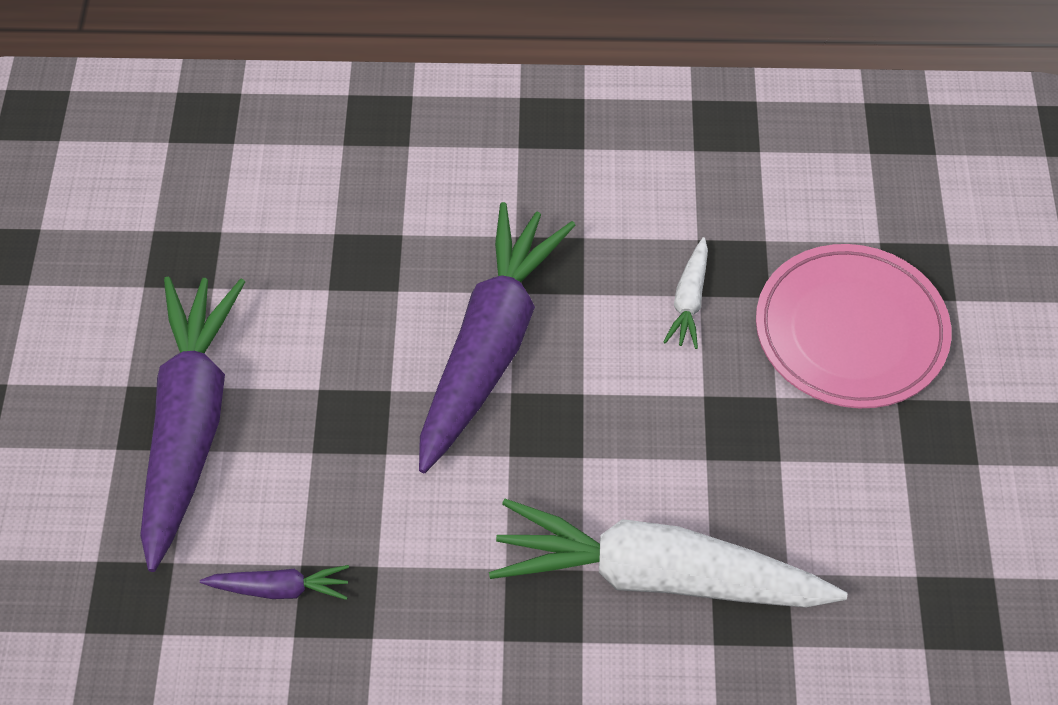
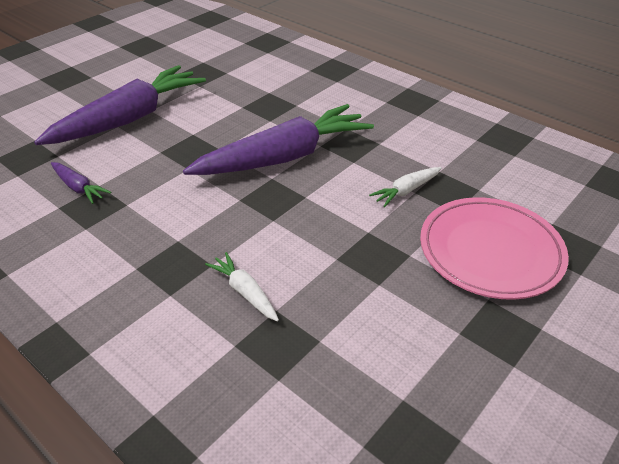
camera: 40 degrees right, 15 degrees down
white carrot [489,499,847,608] -> white carrot [205,252,279,321], size x0.42

